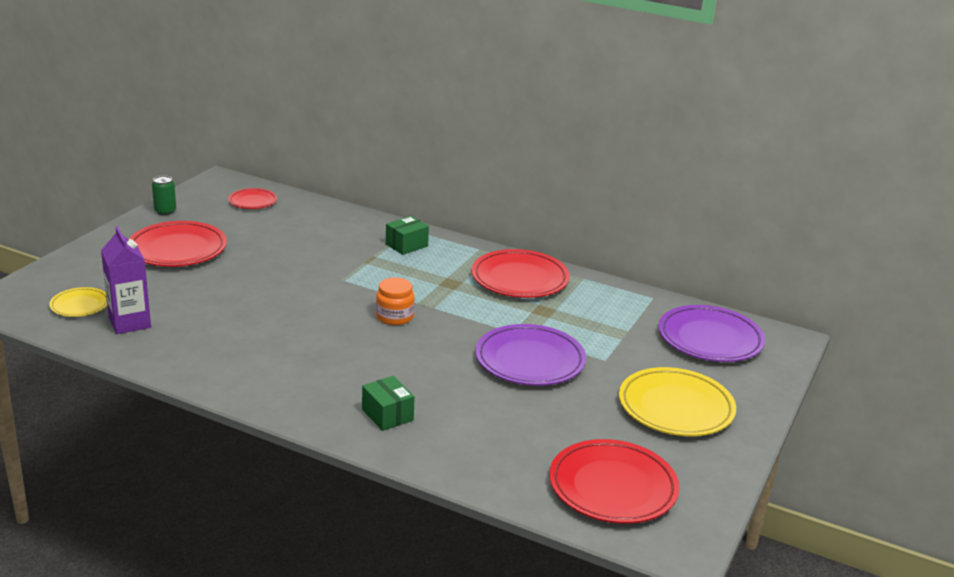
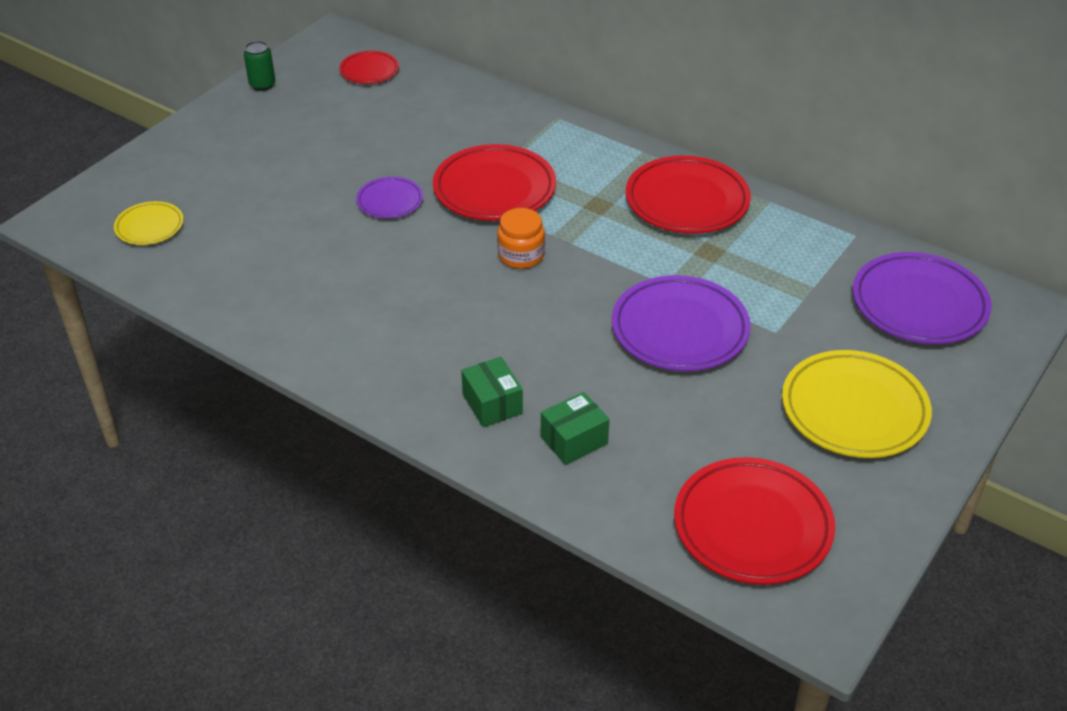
camera: 10 degrees right, 15 degrees up
purple carton [101,226,151,334] -> none
red plate [129,221,227,267] -> red plate moved to [433,144,556,221]
green box [386,216,429,255] -> green box moved to [541,392,609,465]
none -> purple plate [356,177,423,219]

